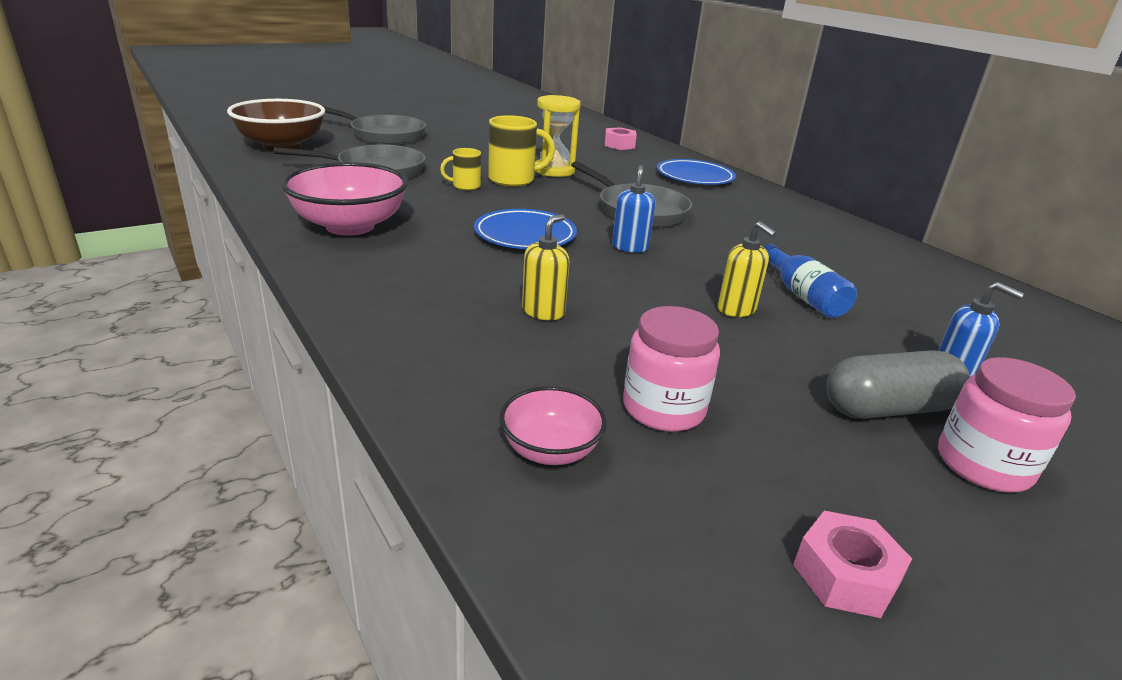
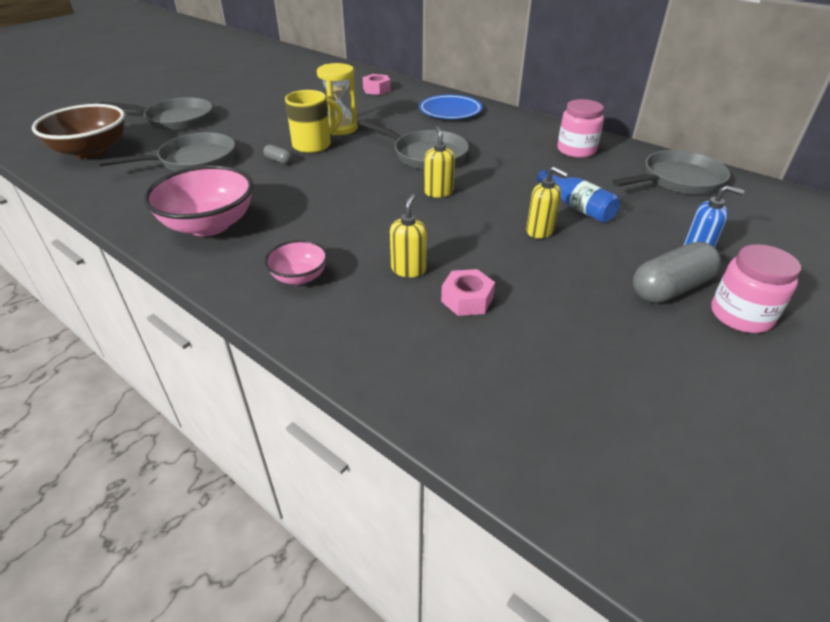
camera: 15 degrees left, 10 degrees up
yellow mug [440,148,481,190] -> grey capsule [263,144,292,164]
blue plate [474,209,577,249] -> none
pink bowl [499,386,607,465] -> pink bowl moved to [264,240,328,285]
blue soap dispenser [612,165,655,253] -> yellow soap dispenser [424,126,455,198]
pink jar [623,306,720,432] -> pink jar moved to [557,99,604,158]
pink nut [793,511,912,618] -> pink nut moved to [441,269,495,316]
none -> grey pan [612,150,730,195]

